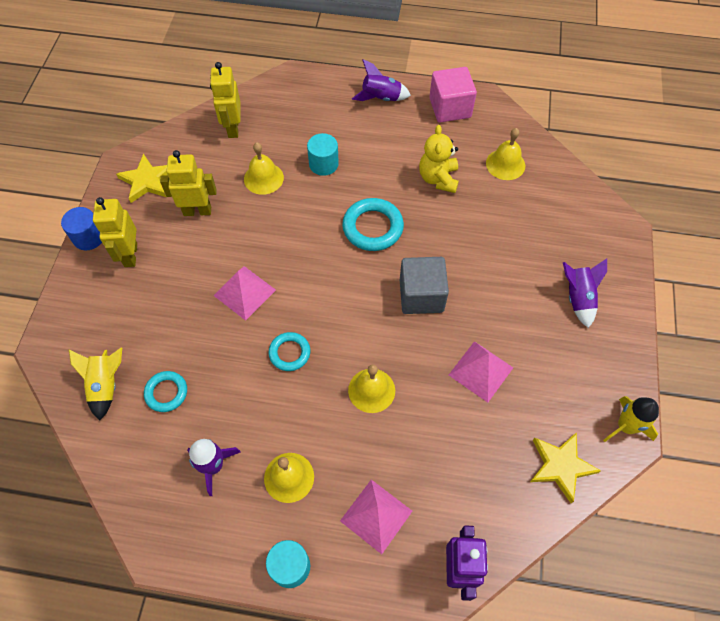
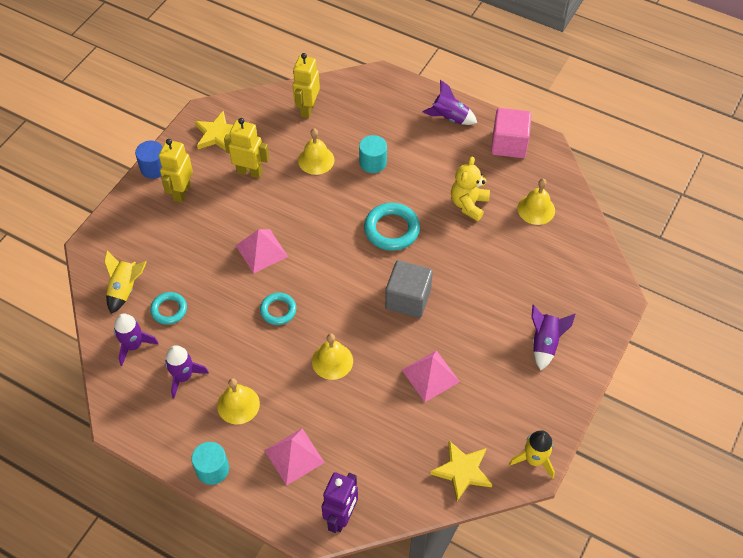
camera: 20 degrees right, 5 degrees down
none -> purple rocket [114,313,159,366]

